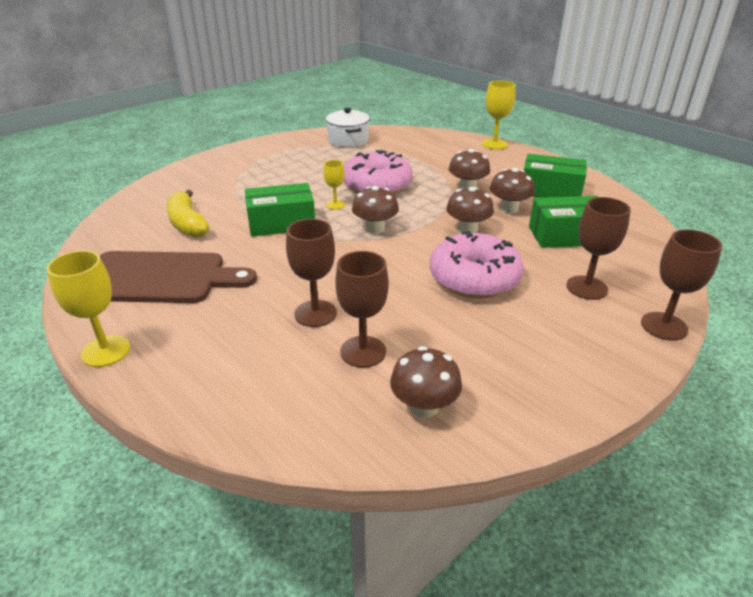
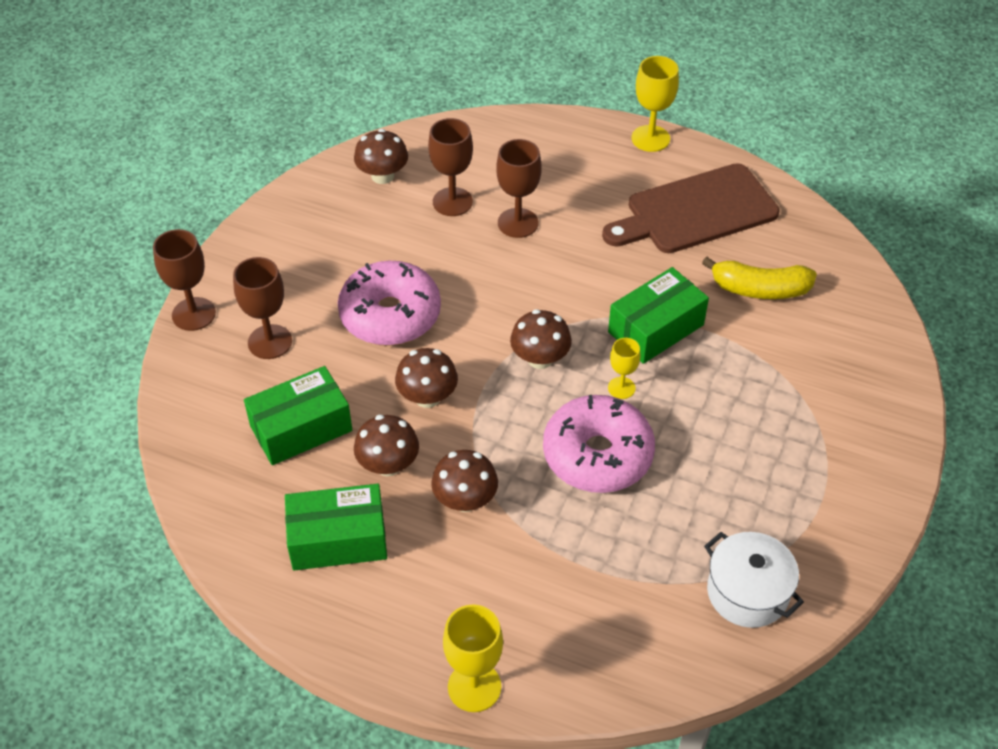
camera: 155 degrees right, 15 degrees up
yellow banana [167,190,209,237] -> yellow banana turned 150 degrees clockwise [702,257,817,299]

